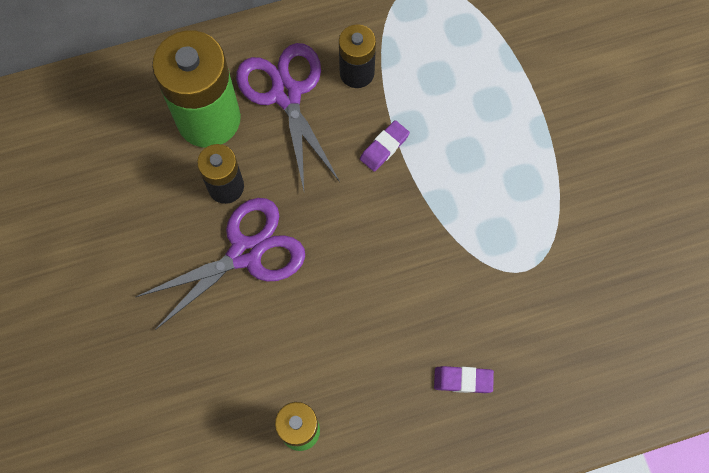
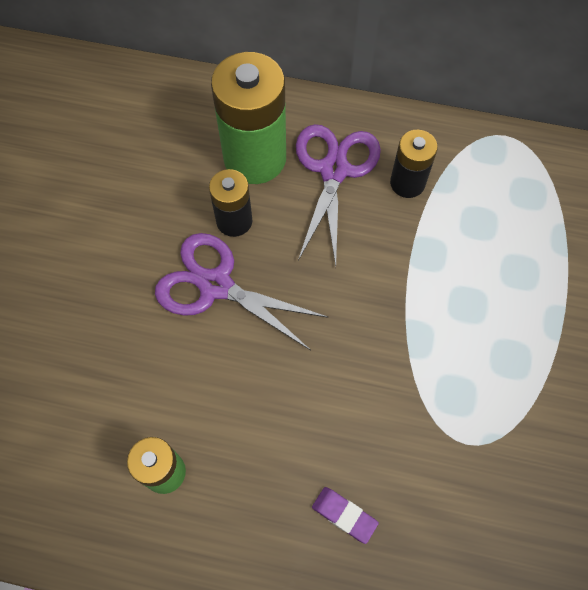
camera: 30 degrees right, 5 degrees down
purple scissors [136,198,305,330] -> purple scissors turned 150 degrees counterclockwise [155,233,329,350]
purple eraser [360,120,410,172] -> none

